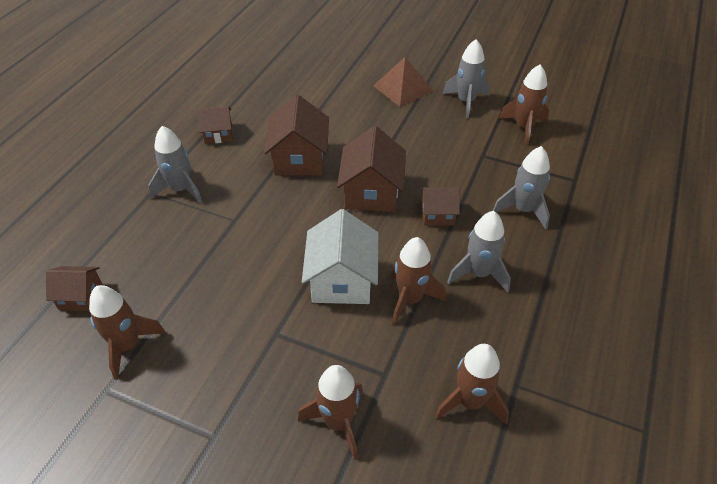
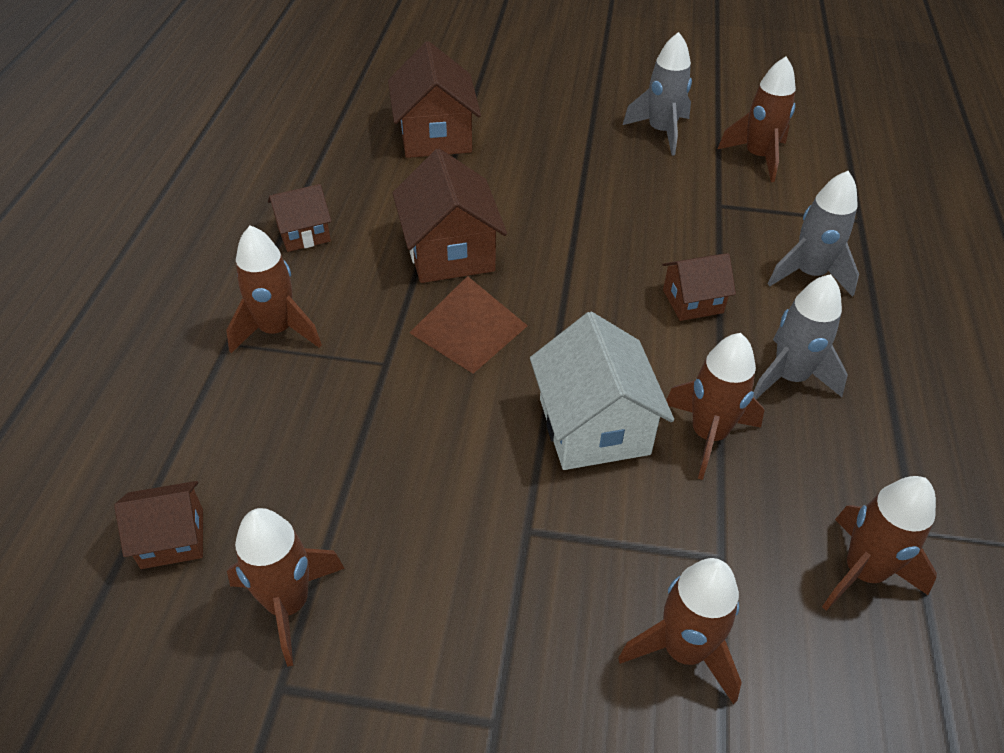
camera: 15 degrees left, 0 degrees up
grey rocket [148,126,203,204] -> brown rocket [226,225,322,353]
brown house [337,126,406,212] -> brown house moved to [388,41,481,158]
brown pyramid [373,56,434,107] -> brown pyramid moved to [409,276,528,374]

